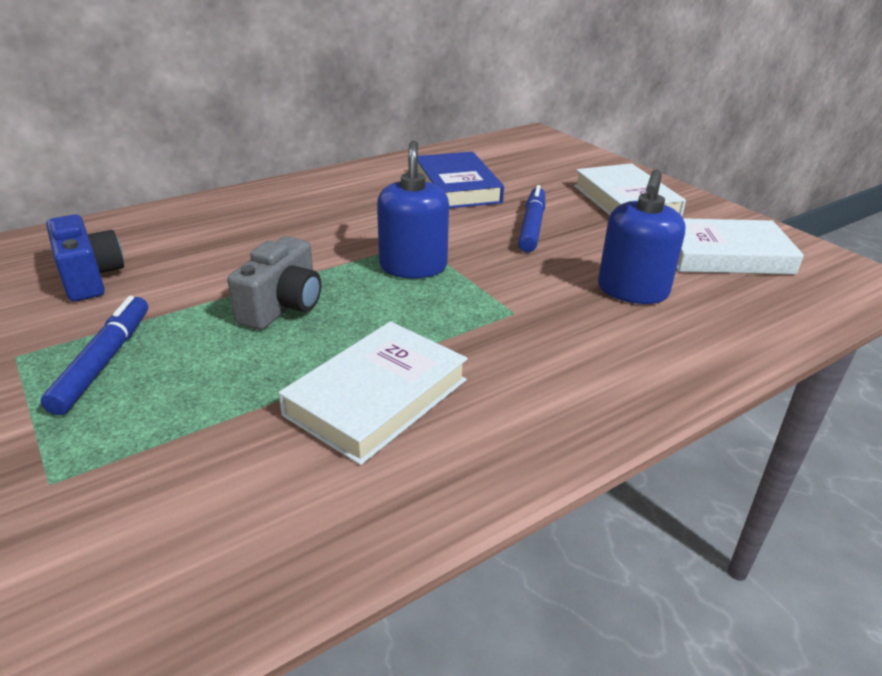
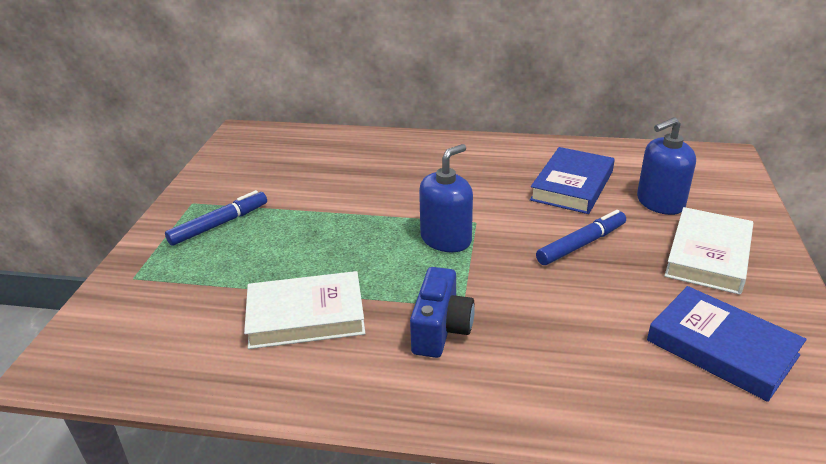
camera: 45 degrees right, 0 degrees up
blue camera [46,214,124,302] -> blue camera moved to [410,267,475,358]
grey camera [227,236,321,330] -> none
blue soap dispenser [598,169,685,304] -> blue soap dispenser moved to [637,117,696,215]
white book [677,218,804,274] -> blue book [647,286,807,402]

